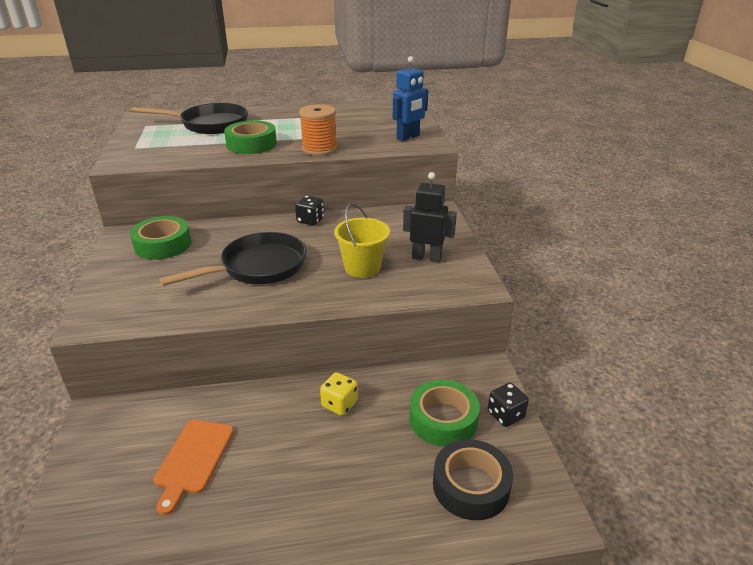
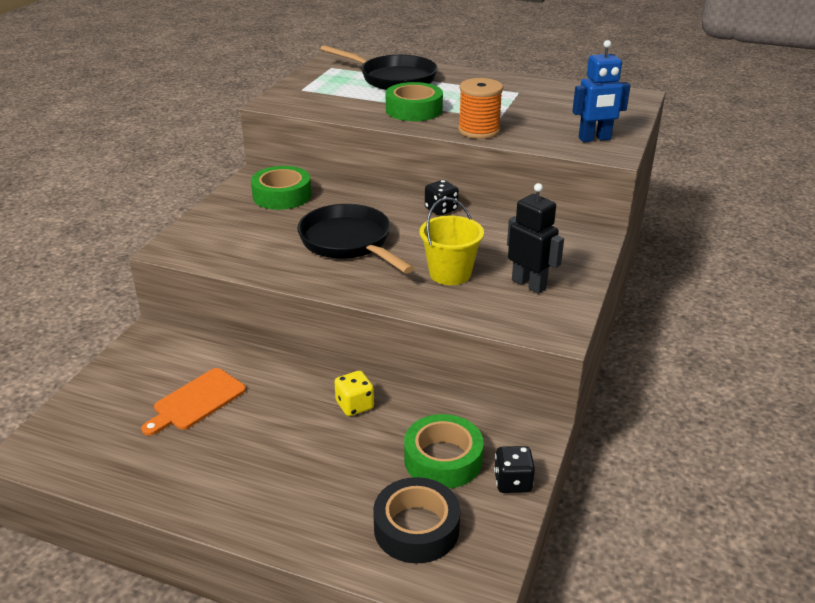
camera: 30 degrees right, 0 degrees up
black pan [159,232,307,286] -> black pan turned 120 degrees counterclockwise [297,204,414,274]

